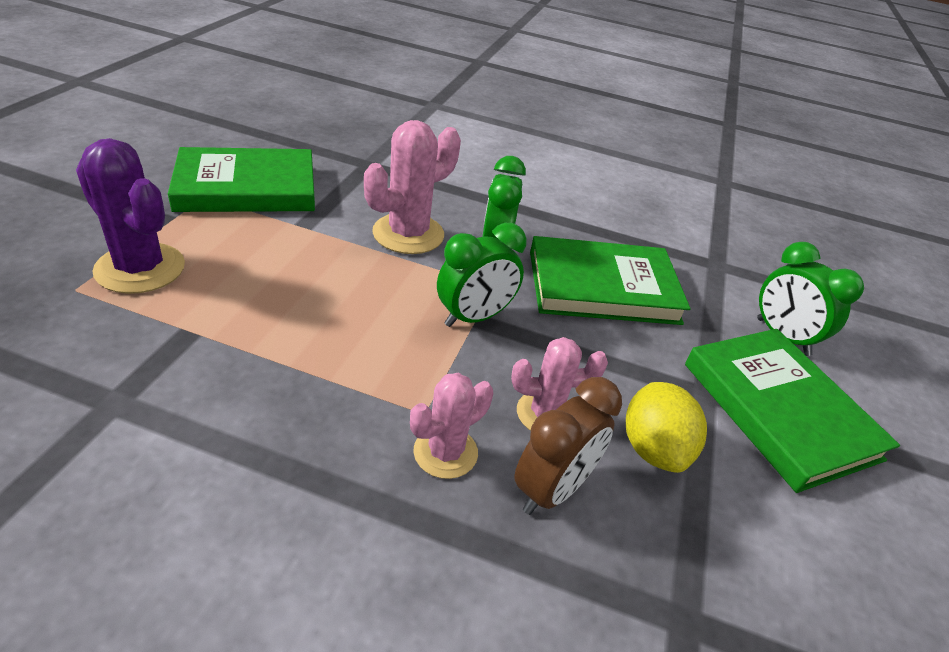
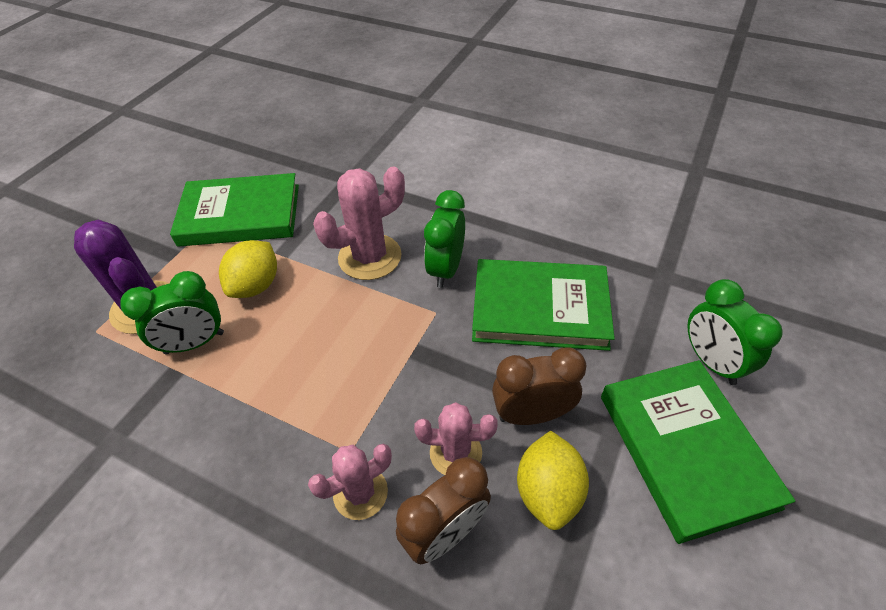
camera: 15 degrees right, 10 degrees up
green clock [437,223,527,327] -> green clock moved to [120,271,224,355]
none -> yellow lemon [219,240,277,298]
none -> brown clock [492,348,587,425]

